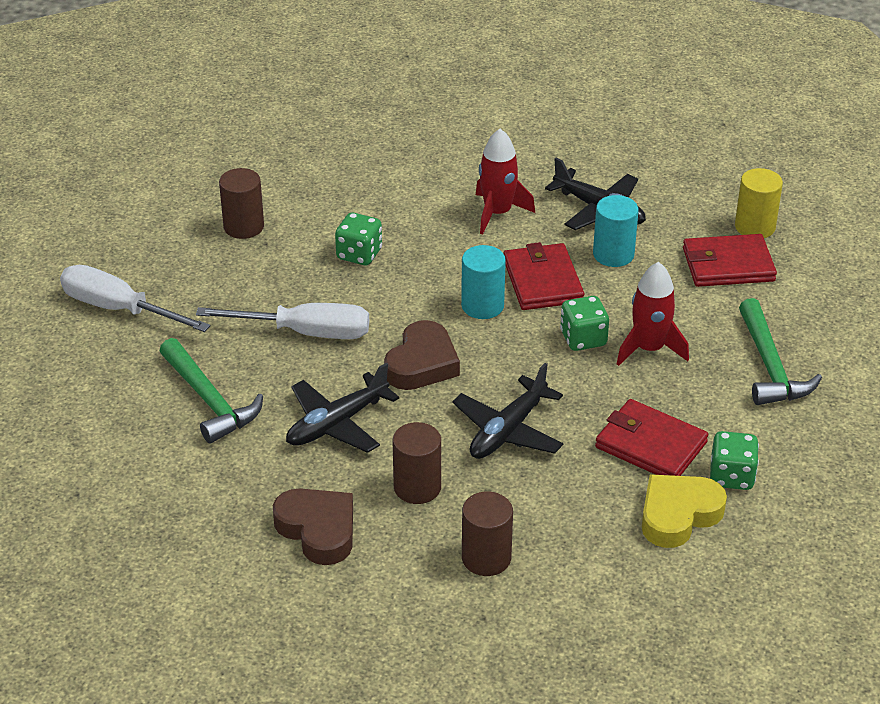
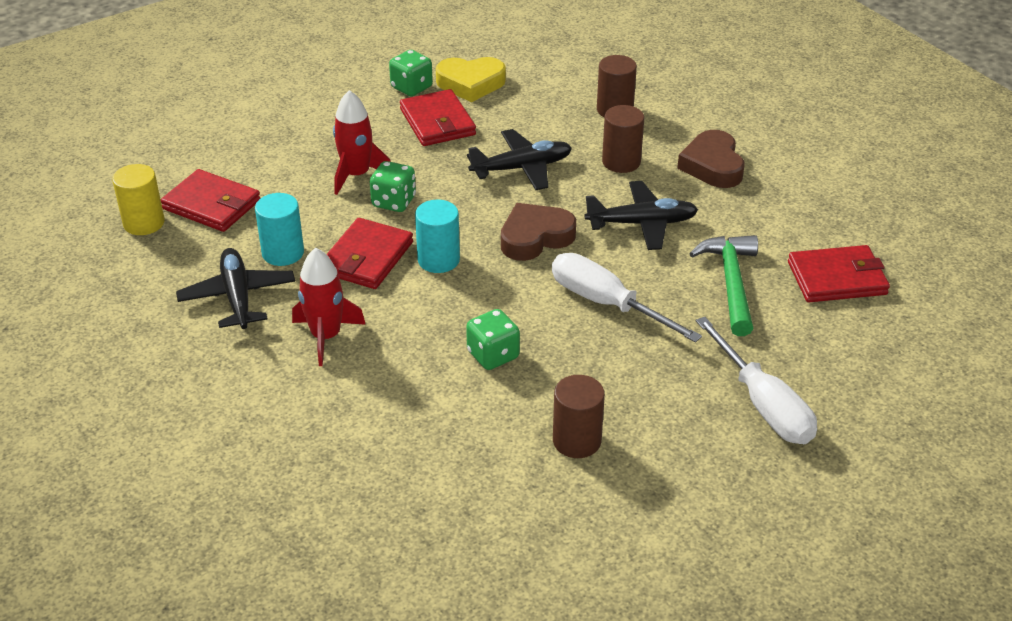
camera: 145 degrees left, 0 degrees up
green hammer [739,298,822,405] -> none
none -> red wallet [788,245,890,302]

